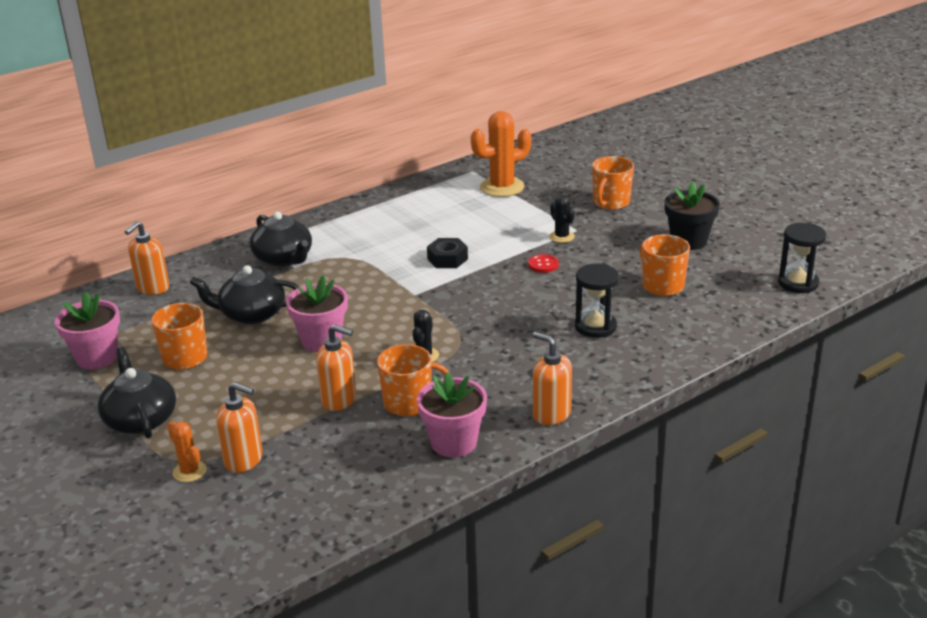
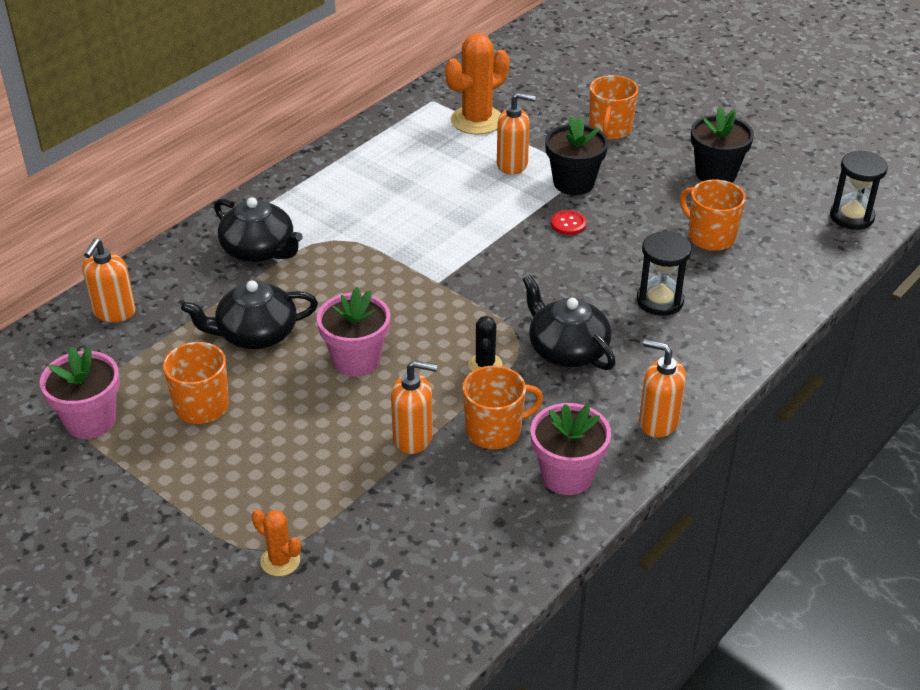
camera: 15 degrees left, 10 degrees up
black teapot [98,347,176,439] -> black teapot moved to [522,275,616,370]
orange soap dispenser [216,382,262,473] -> orange soap dispenser moved to [497,92,536,175]
black nut [427,238,468,268] -> none
black cactus [549,195,575,243] -> black flower pot [545,116,608,195]

